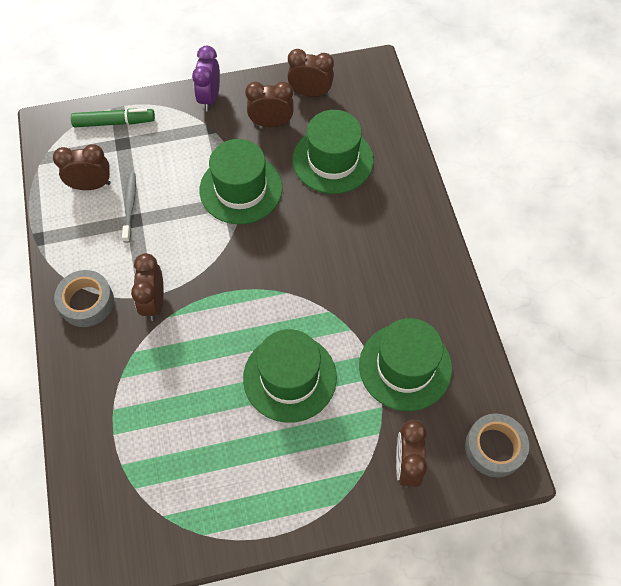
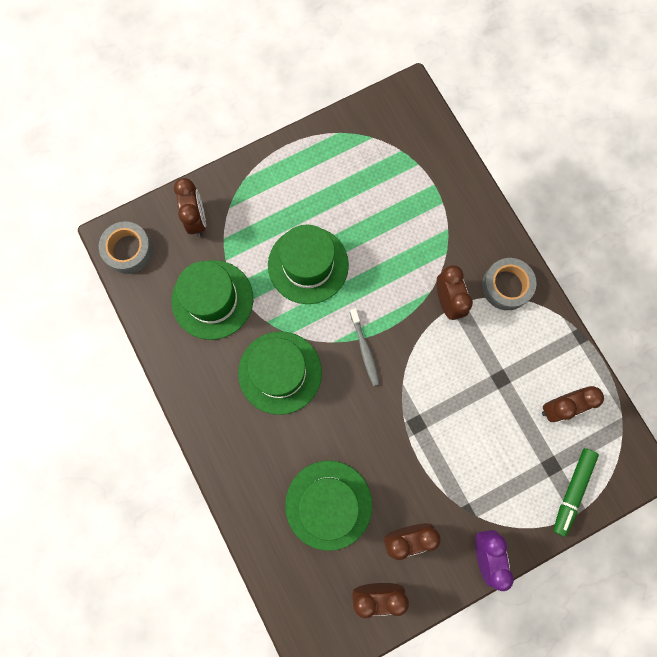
camera: 165 degrees right, 15 degrees up
green marker [71,108,155,127] -> green marker turned 45 degrees counterclockwise [553,448,599,537]
grey toothbrush [122,173,136,243] -> grey toothbrush moved to [350,308,380,386]
green hat [200,139,282,224] -> green hat moved to [238,331,322,415]

